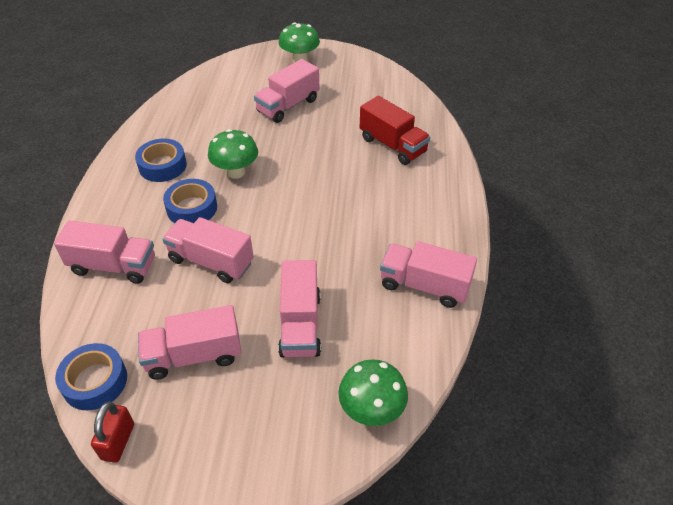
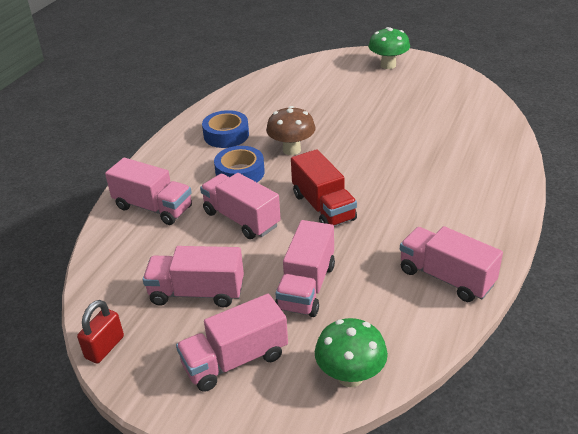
camera: 20 degrees right, 10 degrees down
blue tape [55,343,127,410] -> none
green mushroom [208,129,258,179] -> brown mushroom [266,106,316,155]
pink truck [254,59,319,123] -> pink truck moved to [176,294,288,392]
red truck [360,96,430,165] -> red truck moved to [291,149,357,226]

